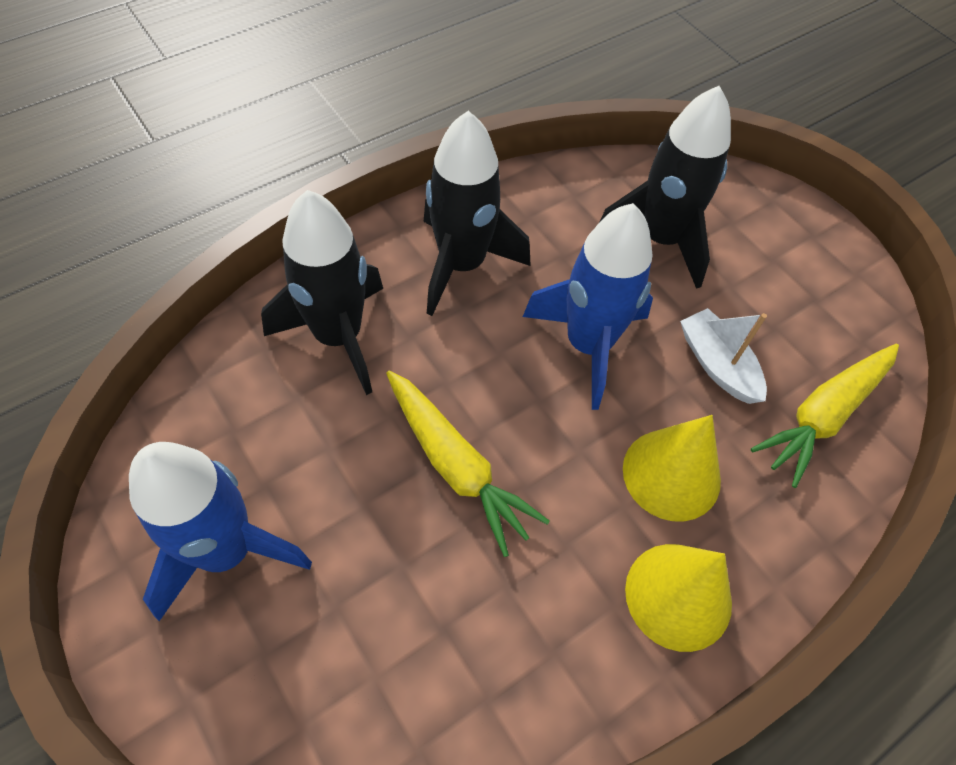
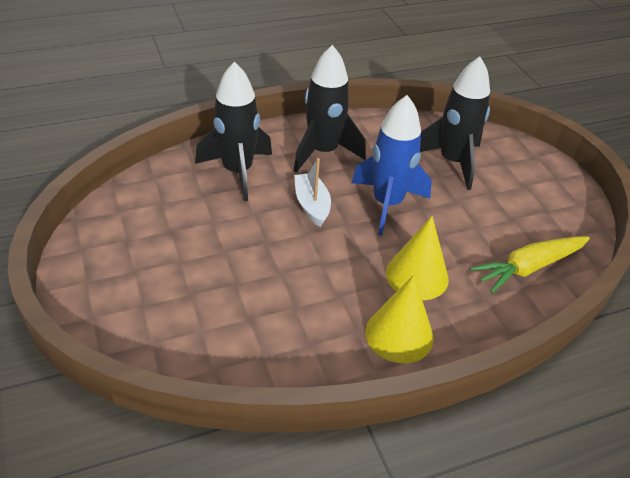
camera: 15 degrees right, 15 degrees down
blue rocket [129,442,312,621] -> none
yellow carrot [386,371,550,557] -> none
white boat [680,308,767,404] -> white boat moved to [294,158,331,227]

